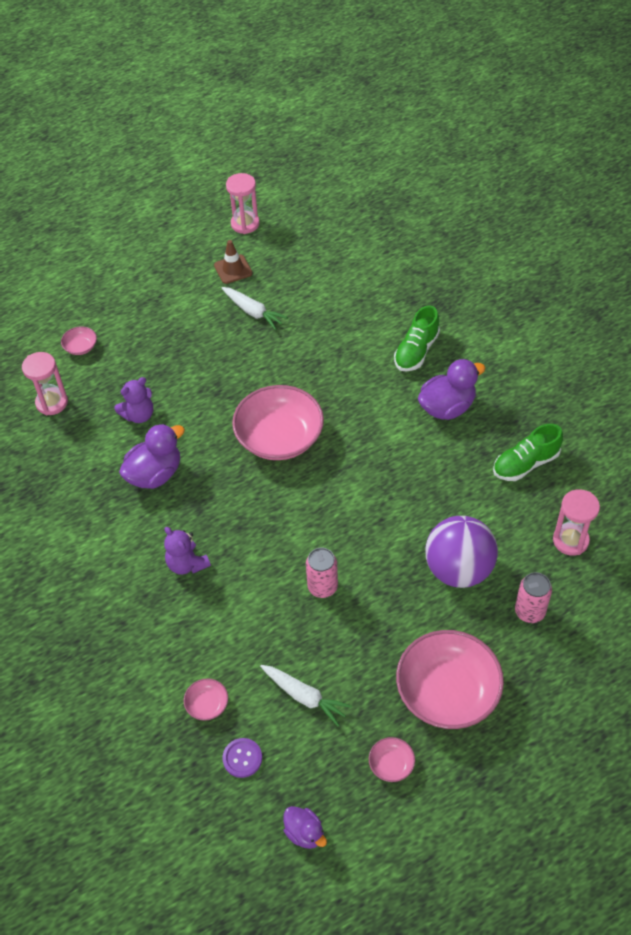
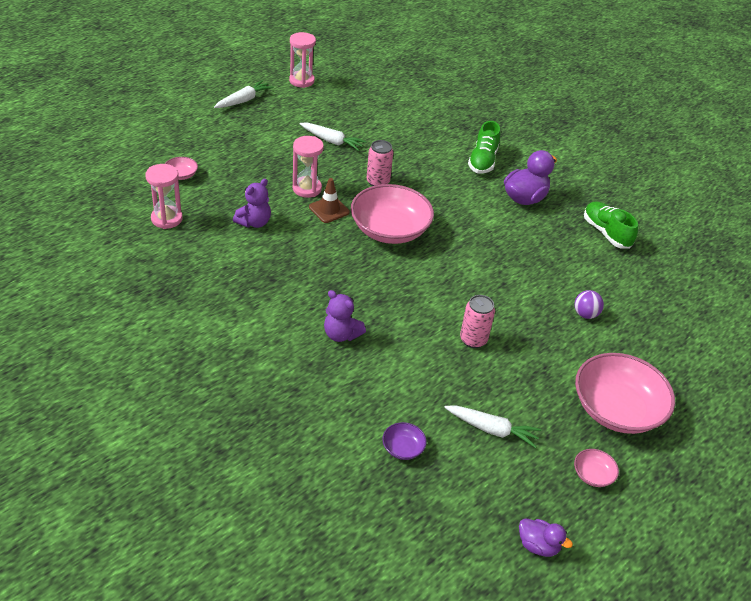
camera: 20 degrees left, 10 degrees down
purple duck [119,424,185,489] -> none
pink bowl [184,678,228,721] -> purple bowl [382,422,427,460]
brown traffic cone [214,240,252,284] -> brown traffic cone moved to [309,178,350,223]
purple button [223,738,262,778] -> none
purple ball [425,516,498,588] -> purple ball [574,290,604,319], size x0.45
green shoe [493,424,563,481] -> green shoe turned 105 degrees clockwise [584,201,638,249]
pink can [515,572,552,623] -> pink can moved to [366,140,393,186]
pink hourglass [553,489,600,556] -> pink hourglass moved to [293,136,324,198]
none -> white carrot [214,80,274,108]

